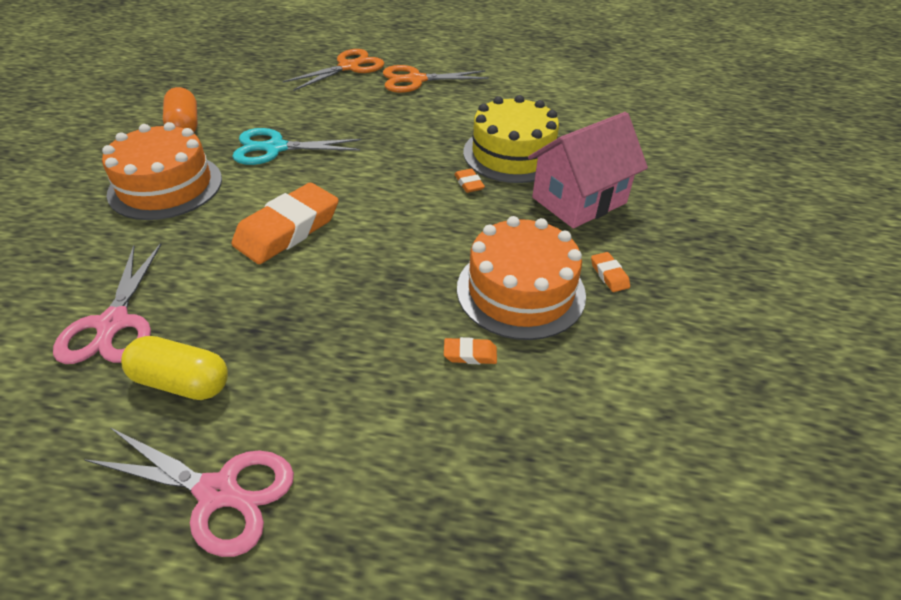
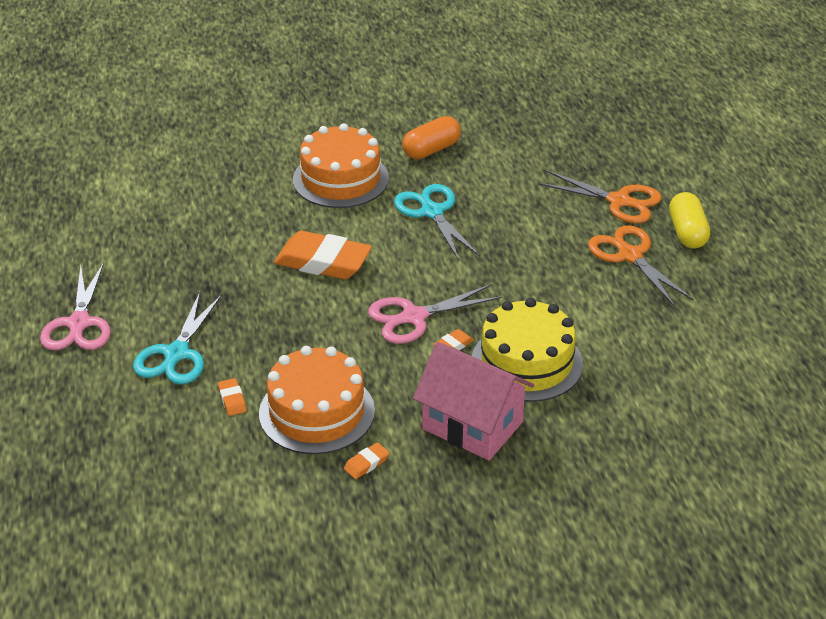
camera: 70 degrees right, 5 degrees down
pink scissors [53,243,161,364] -> pink scissors moved to [368,284,502,344]
yellow capsule [121,336,228,400] -> yellow capsule moved to [669,192,710,249]
none -> turquoise scissors [133,292,222,385]

